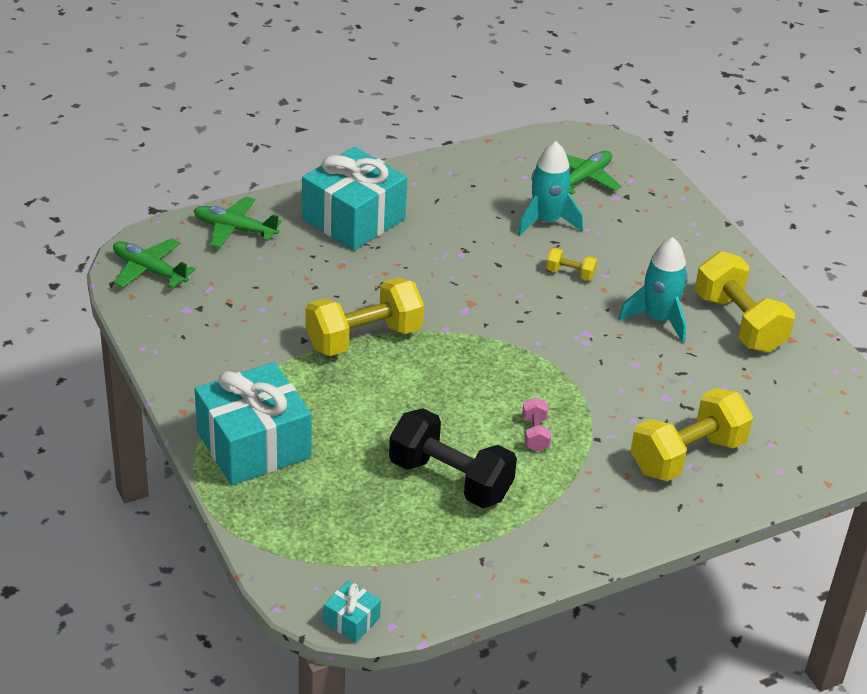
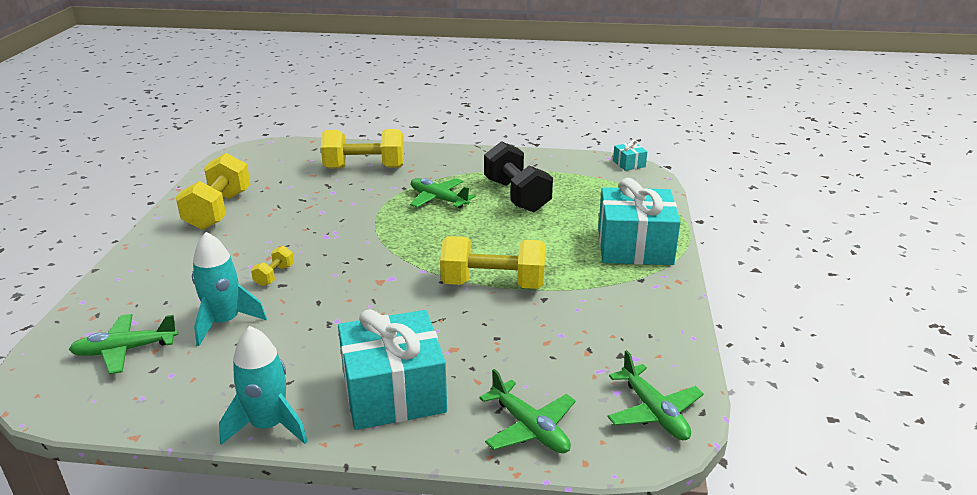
camera: 145 degrees left, 10 degrees down
pink dumbbell [522,398,551,451] -> green plane [410,178,475,208]
yellow dumbbell [546,248,597,281] -> yellow dumbbell turned 60 degrees clockwise [251,246,294,286]
turquoise rocket [618,237,688,343] -> turquoise rocket moved to [219,326,308,445]

